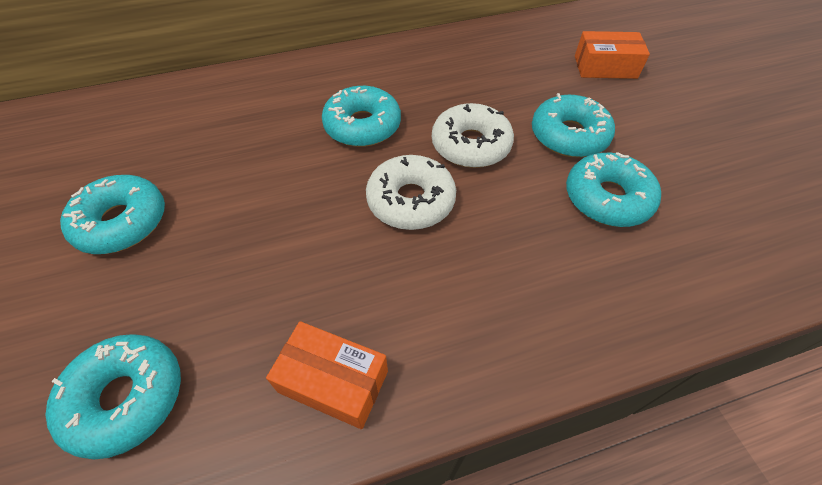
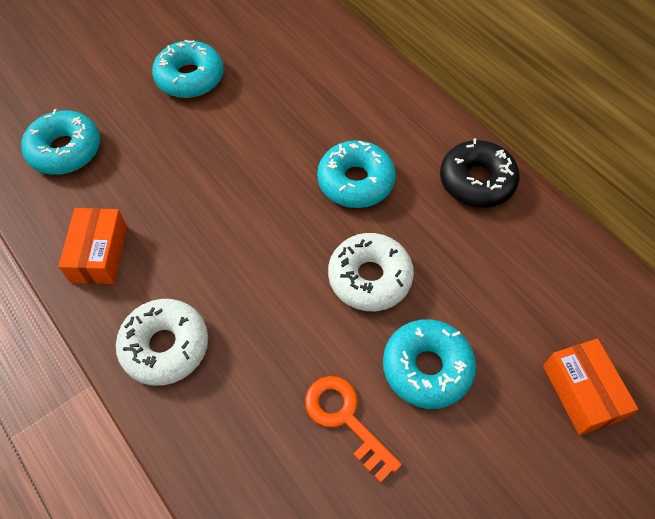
camera: 70 degrees right, 5 degrees up
white donut [366,155,456,230] -> white donut moved to [116,299,208,386]
turquoise donut [566,152,661,227] -> orange key [305,376,402,483]
none -> black donut [440,138,519,208]

